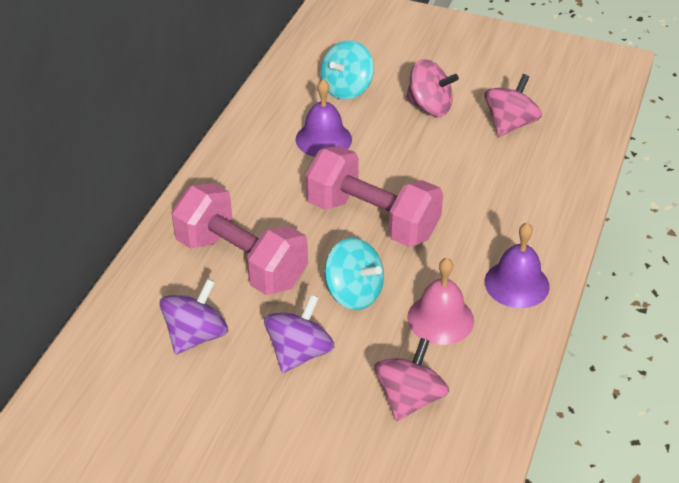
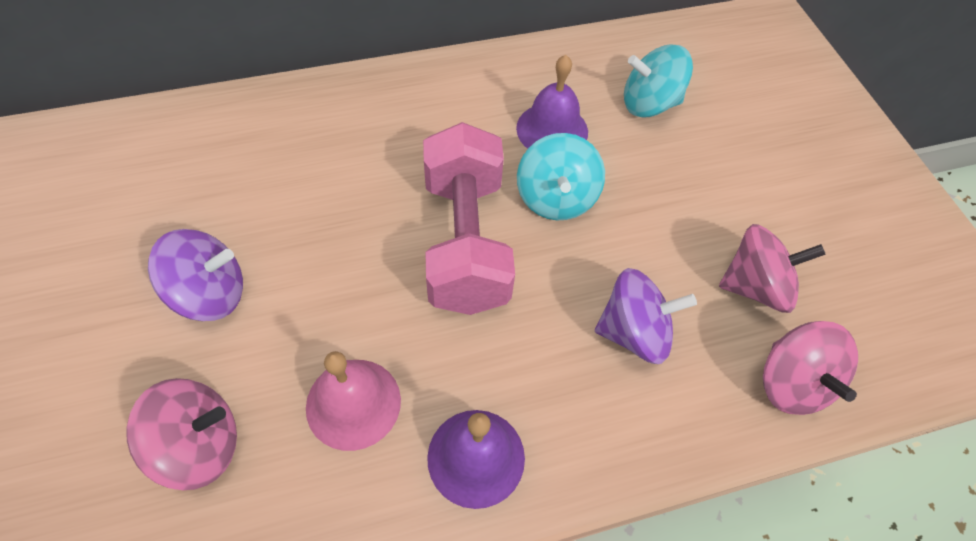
camera: 50 degrees right, 15 degrees up
purple spinning top [159,279,228,354] -> purple spinning top moved to [595,268,697,364]
pink dumbbell [171,183,308,295] -> none
turquoise spinning top [324,238,384,310] -> turquoise spinning top moved to [517,133,605,220]
pink spinning top [406,59,459,117] -> pink spinning top moved to [763,321,858,415]

